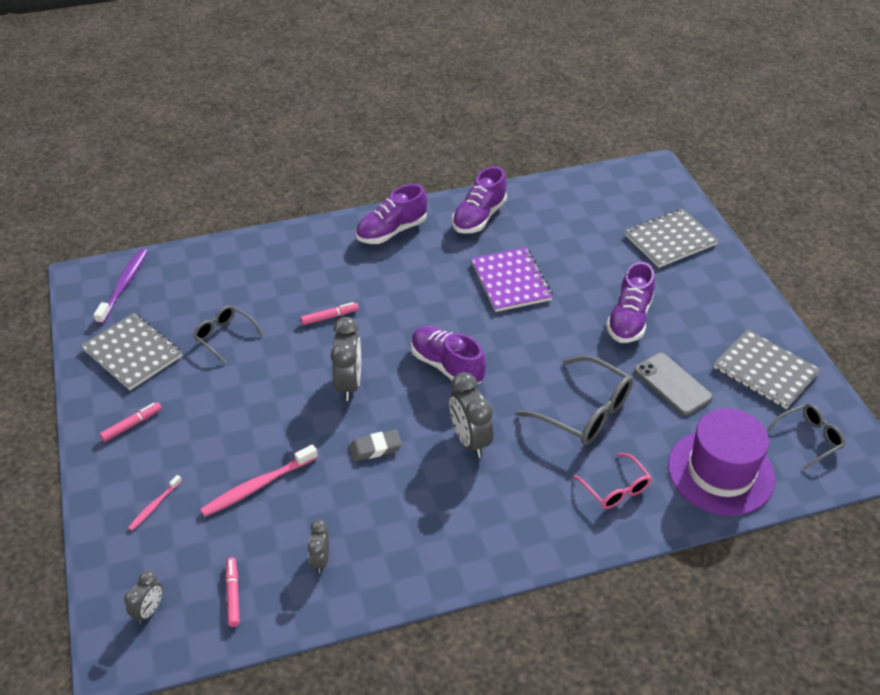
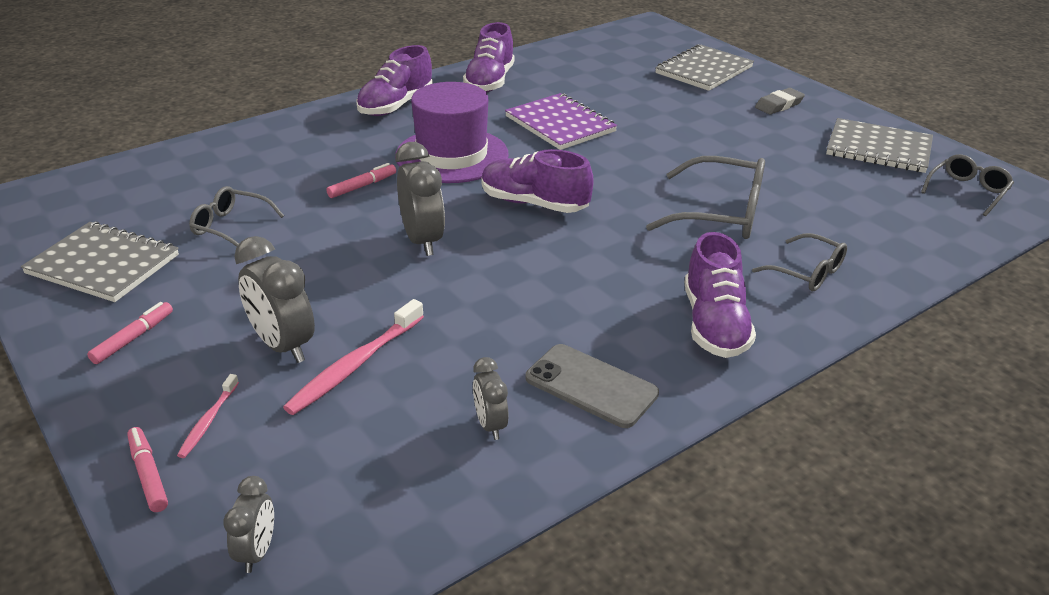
camera: 20 degrees left, 10 degrees down
purple toothbrush [94,249,148,324] -> none
pink marker [225,557,240,627] -> pink marker moved to [127,427,168,512]
grey eraser [349,430,402,461] -> grey eraser moved to [755,88,805,114]
grey clock [449,372,493,458] -> grey clock moved to [234,236,315,363]
pink glasses [573,453,652,509] -> grey glasses [752,233,847,291]
purple shoe [606,262,655,343] -> purple shoe moved to [684,232,756,358]
grey phone [634,353,713,416] -> grey phone moved to [526,344,659,428]
purple hat [668,408,775,516] -> purple hat moved to [395,82,509,183]

